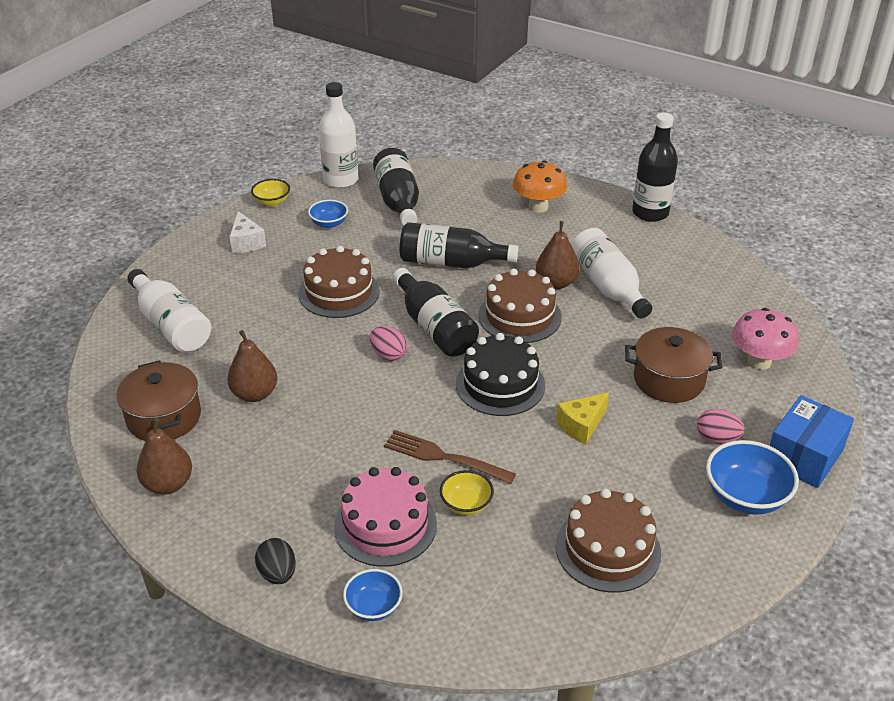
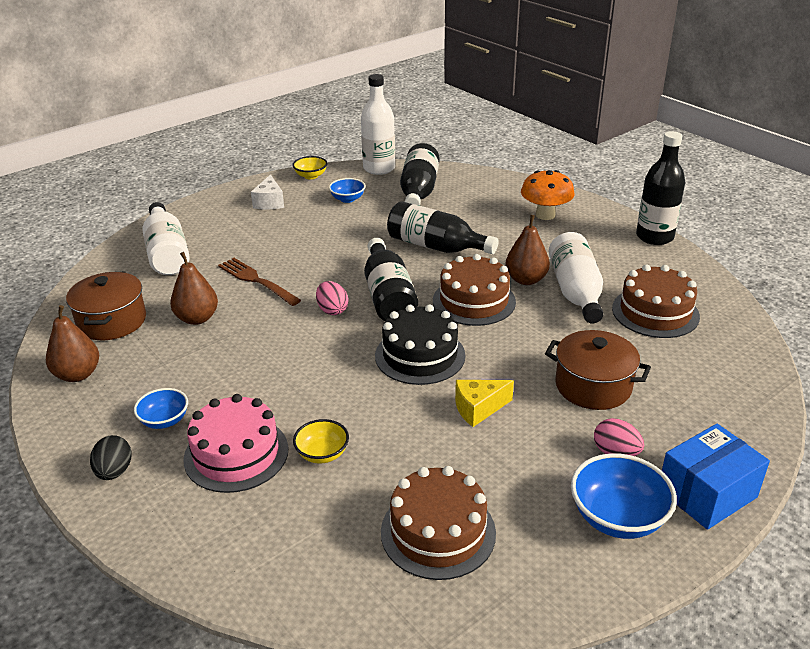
camera: 20 degrees right, 5 degrees down
brown cake [299,246,380,318] -> brown cake moved to [612,264,700,338]
blue bowl [343,569,403,621] -> blue bowl moved to [134,388,188,429]
brown fork [384,430,516,484] -> brown fork moved to [218,258,301,306]
pink mushroom [732,308,799,370] -> none

